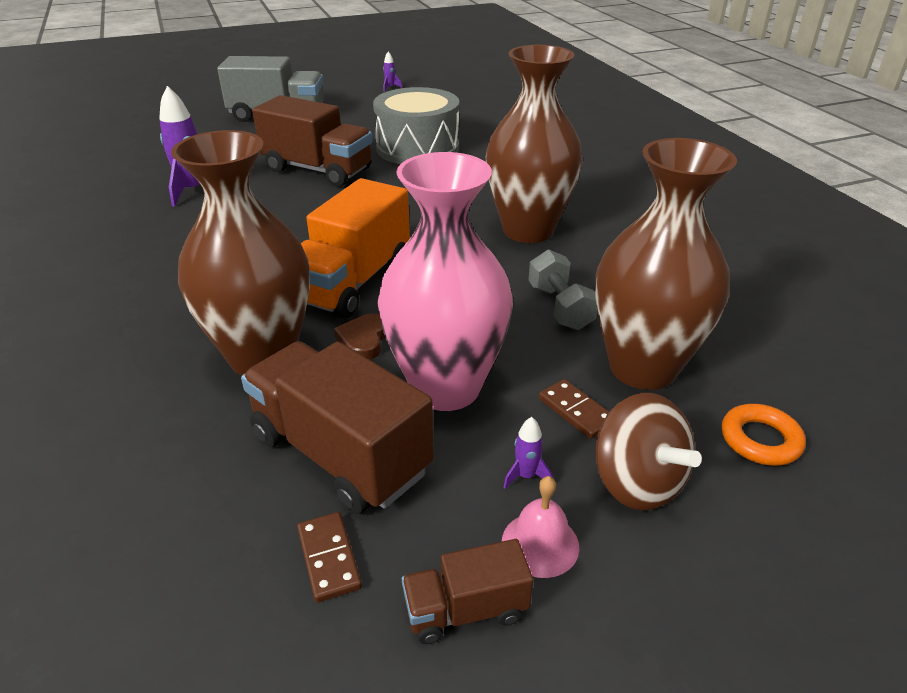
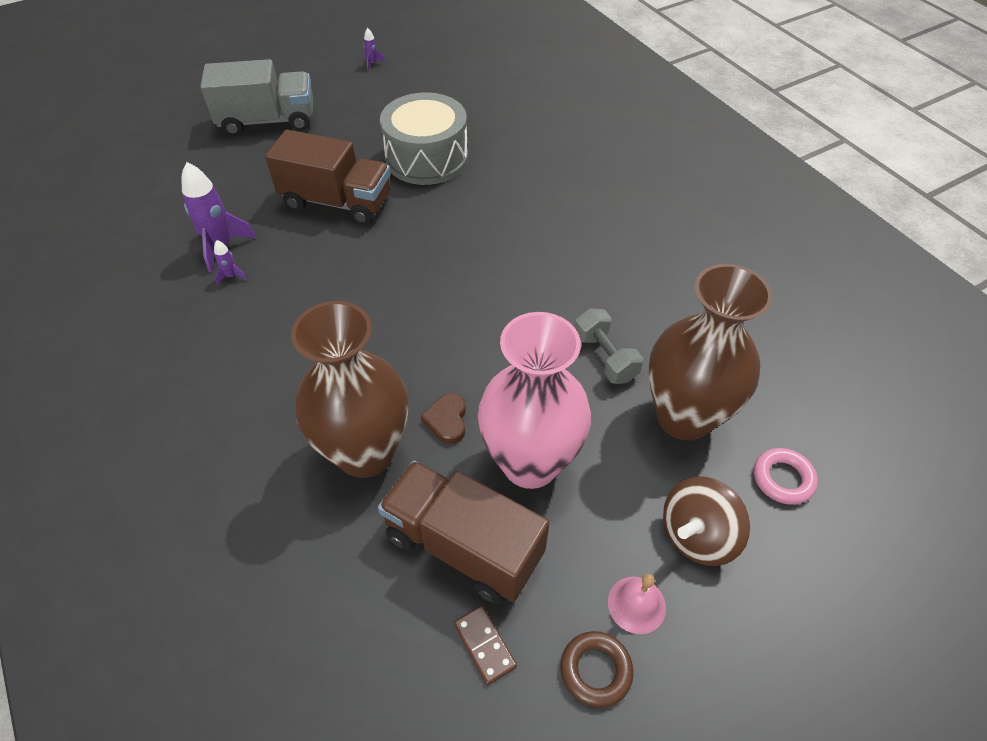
camera: 10 degrees left, 15 degrees up
orange truck [301,178,410,318] -> none
brown truck [402,539,533,644] -> brown ring [561,631,634,708]
brown vase [486,45,583,243] -> none
purple rocket [503,417,553,489] -> purple rocket moved to [214,240,247,285]
brown domino [539,379,609,439] -> none
brown spinning top [595,393,702,510] -> brown spinning top turned 90 degrees clockwise [663,476,750,566]
orange ring [722,404,806,466] -> pink ring [754,448,818,504]

